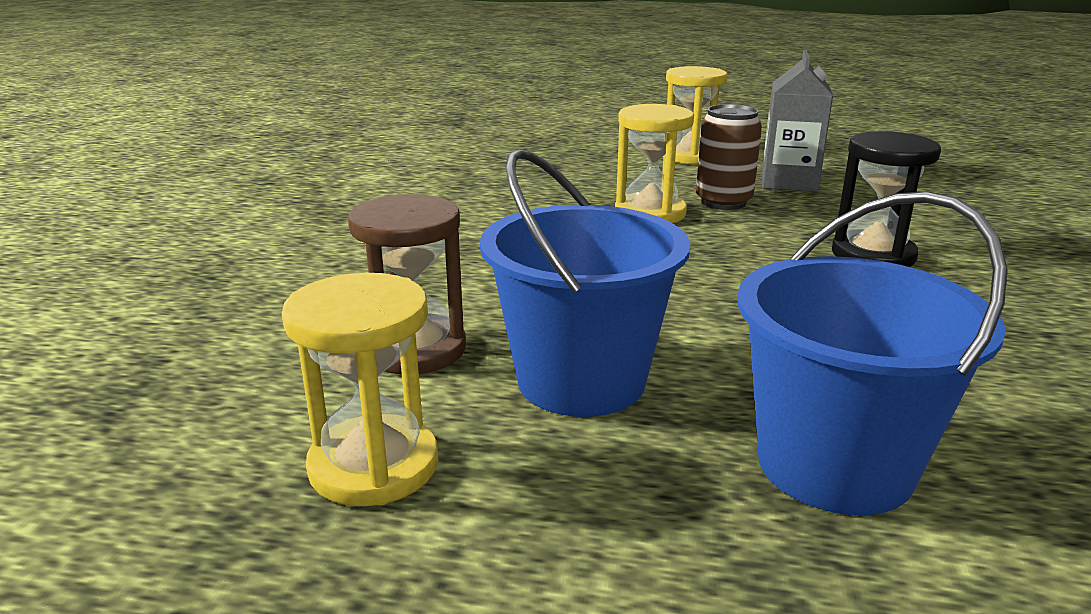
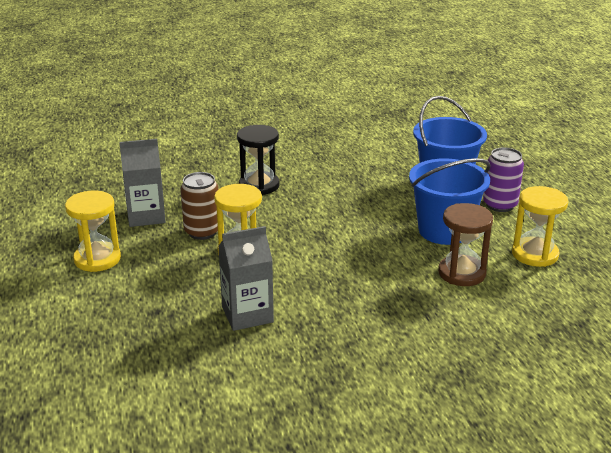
camera: 115 degrees left, 5 degrees up
none -> grey carton [218,226,274,331]
none -> purple can [483,148,524,212]

